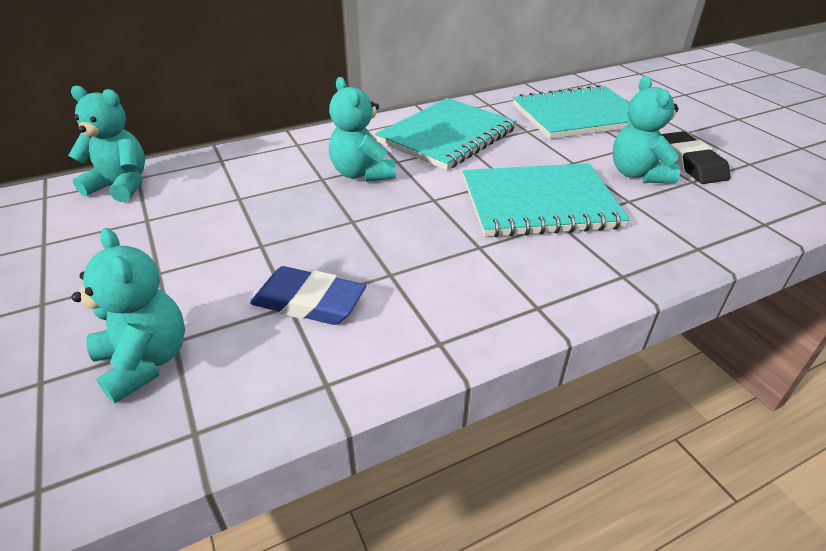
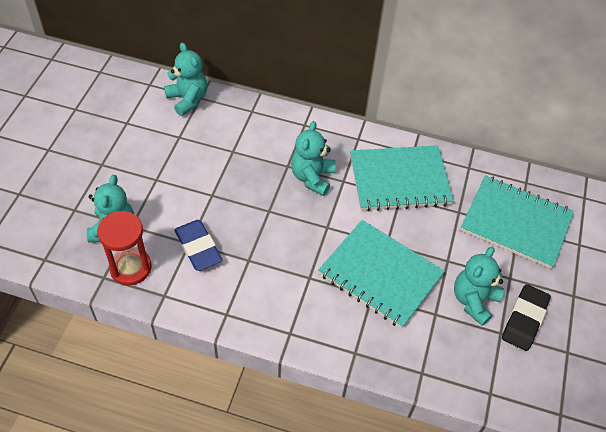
camera: 40 degrees right, 15 degrees up
none -> red hourglass [97,211,152,286]

